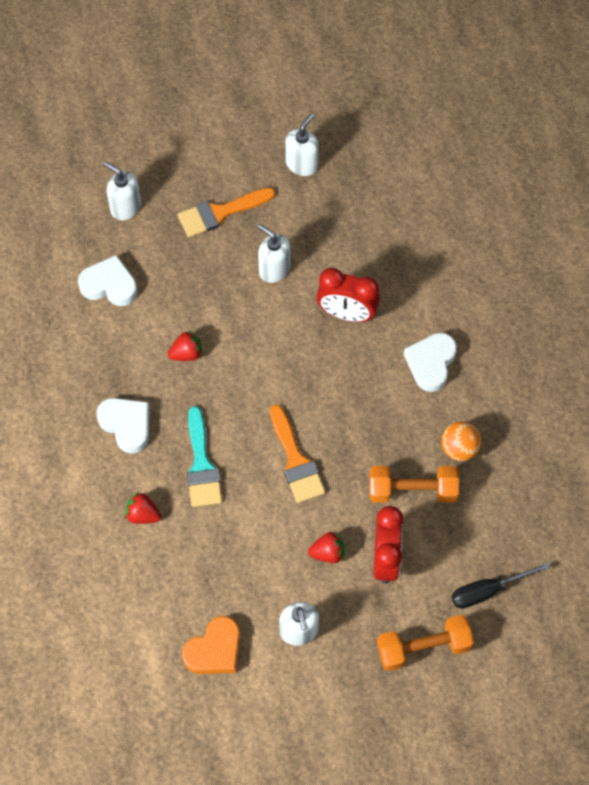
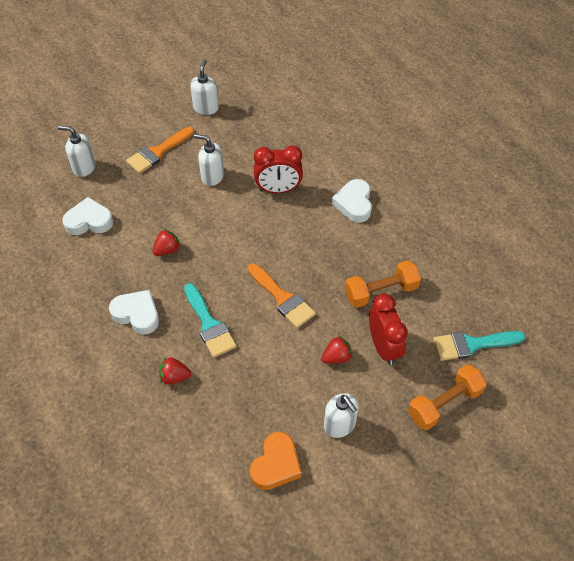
camera: 20 degrees left, 10 degrees down
orange ball [441,421,481,461] -> none
black screwdriver [451,562,550,608] -> turquoise brush [433,331,526,361]

